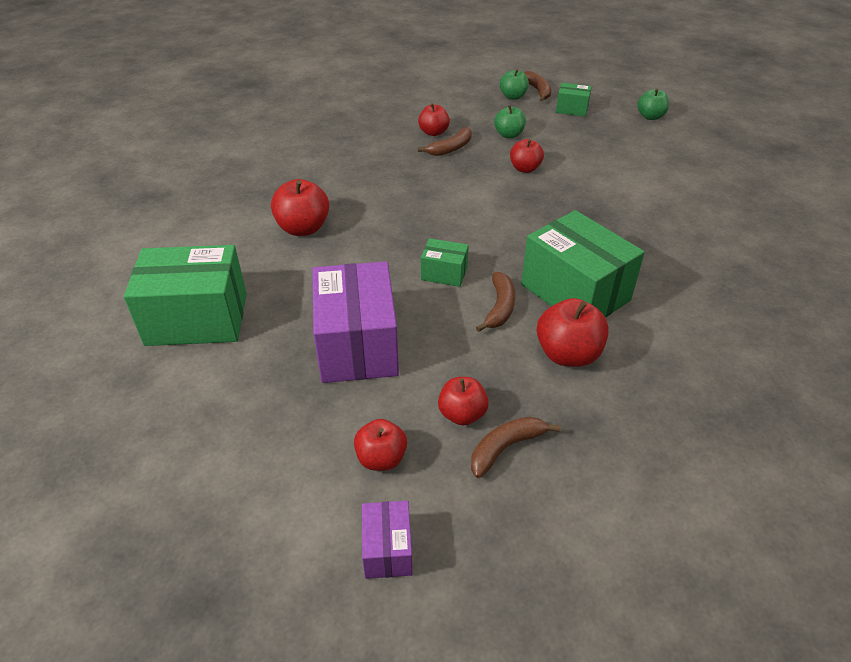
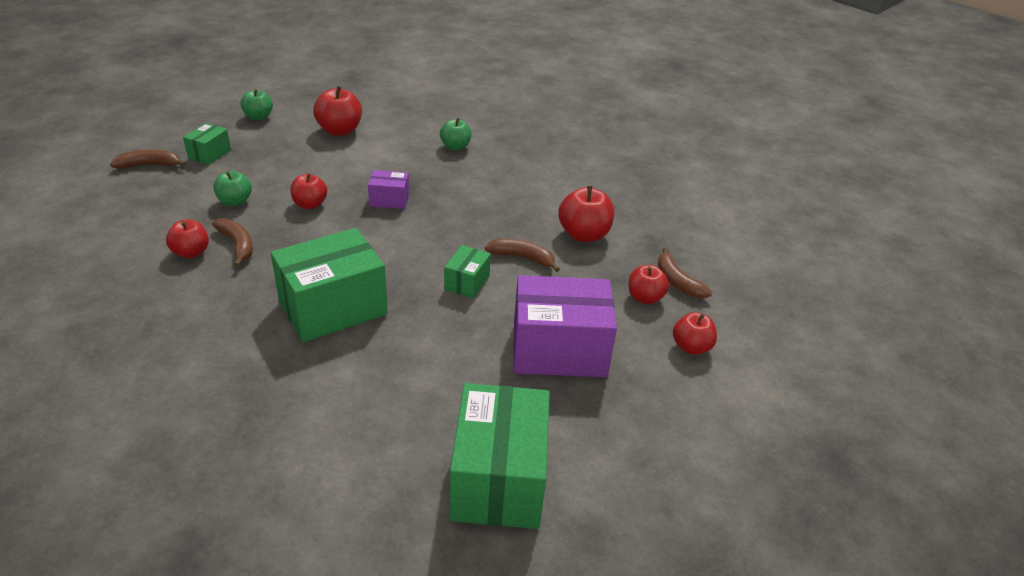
camera: 85 degrees left, 5 degrees down
red apple [271,179,329,236] -> red apple moved to [313,86,362,136]
purple box [362,501,412,579] -> purple box moved to [368,170,409,209]
green apple [500,69,529,100] -> green apple moved to [440,118,472,151]
green box [521,210,645,317] -> green box moved to [271,228,388,342]

